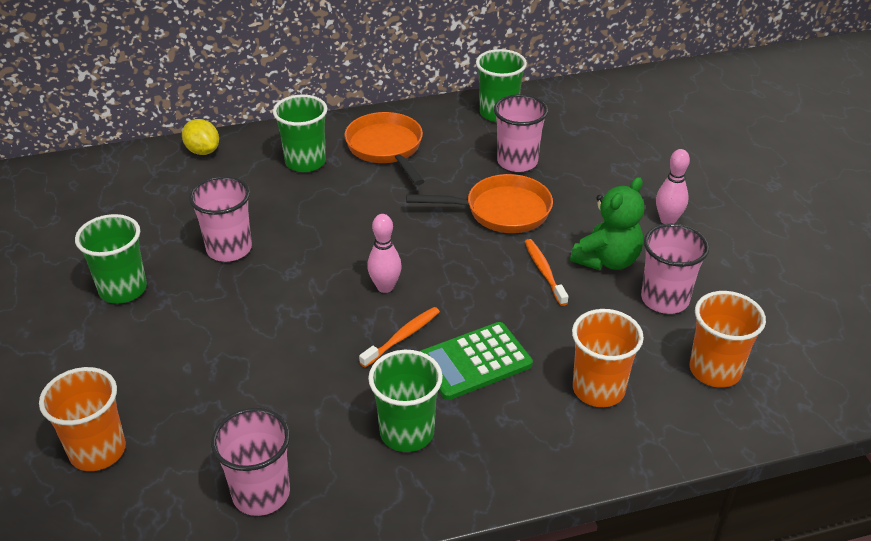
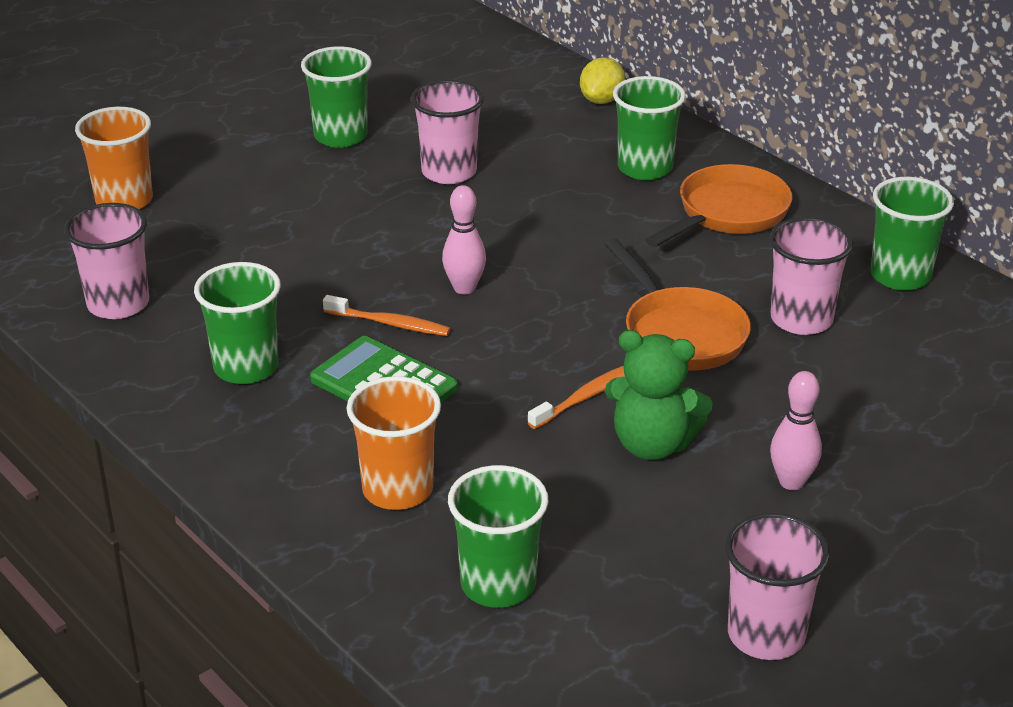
camera: 65 degrees right, 5 degrees down
pink cup [641,224,709,314] -> pink cup moved to [725,513,830,660]
orange cup [690,291,766,388] -> green cup [448,465,548,608]

